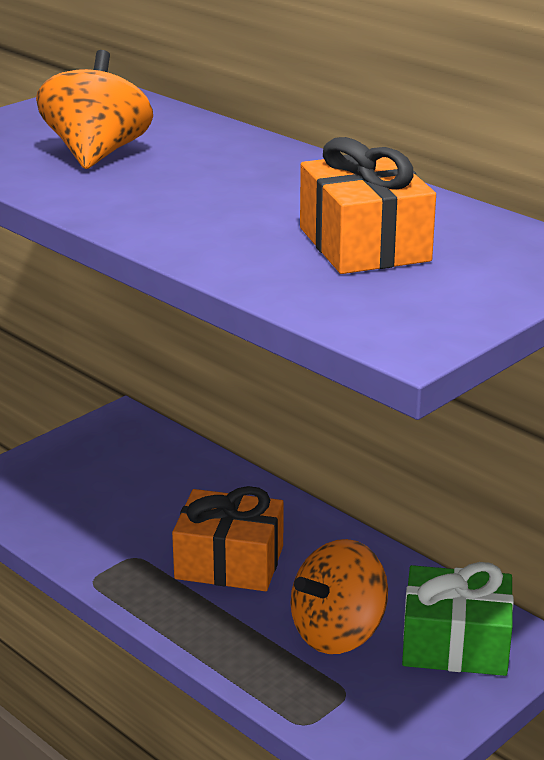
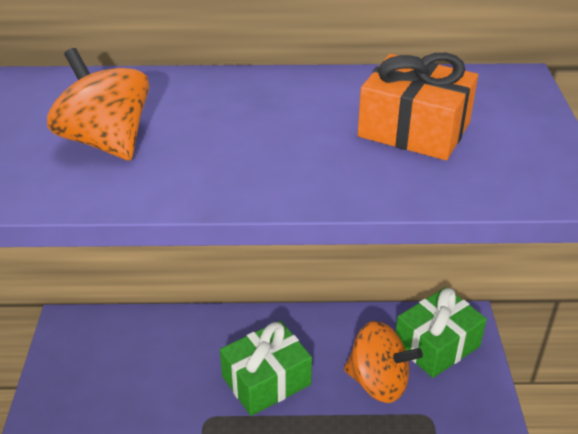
camera: 45 degrees left, 10 degrees up
orange gift [172,486,284,591] -> green gift [220,320,312,416]
orange spinning top [291,539,388,654] -> orange spinning top turned 75 degrees counterclockwise [344,321,423,403]

